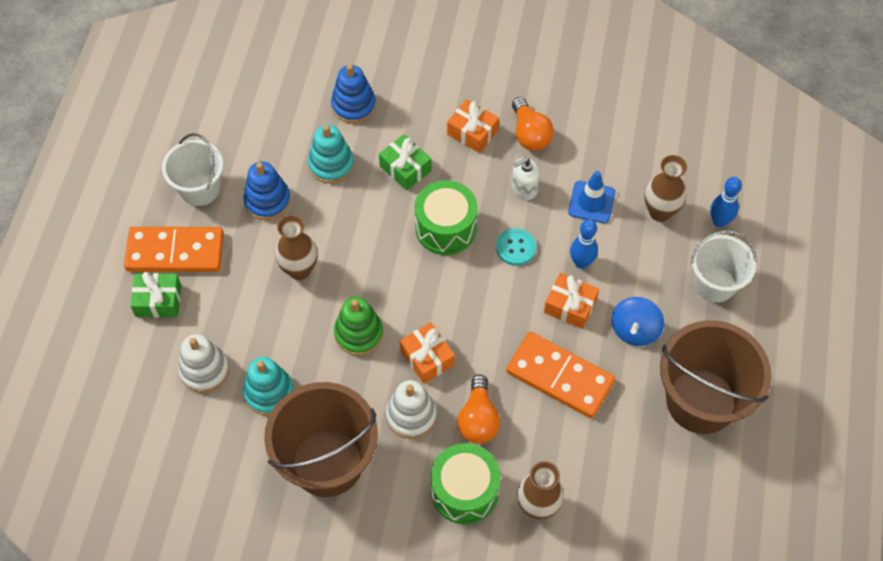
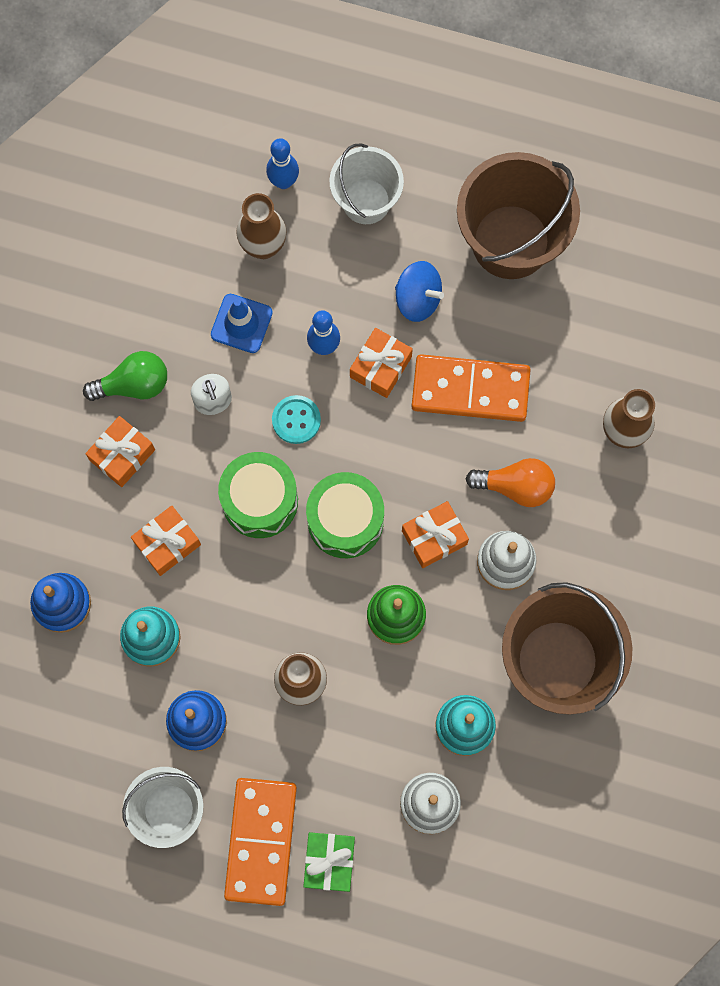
camera: 85 degrees left, 15 degrees up
green gift [379,134,432,191] -> orange gift [131,506,201,576]
green drum [431,443,501,524] -> green drum moved to [306,472,384,558]
orange domino [506,332,615,418] -> orange domino turned 60 degrees clockwise [411,354,531,422]
orange light bulb [512,97,554,151] -> green light bulb [83,351,167,401]

